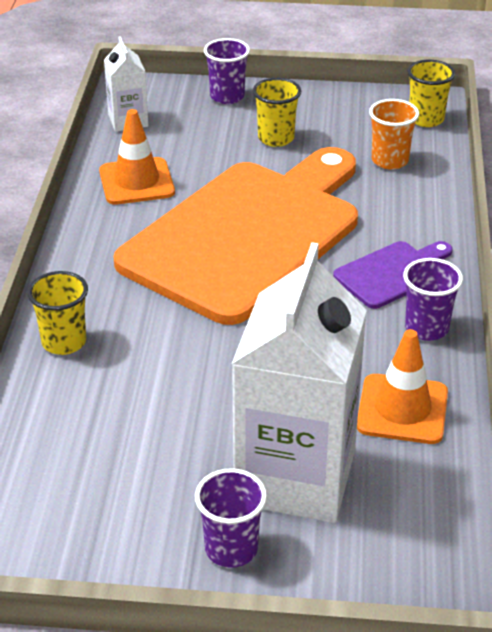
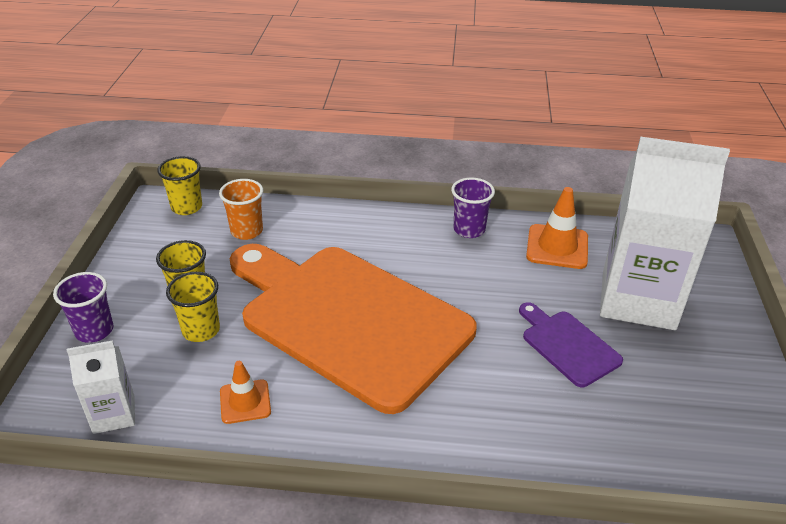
camera: 90 degrees left, 0 degrees up
yellow cup [27,271,88,355] -> yellow cup moved to [166,272,220,342]
orange traffic cone [99,109,175,205] -> orange traffic cone [220,361,271,424], size x0.65
purple cup [195,468,267,568] -> none
purple cutting board [333,241,453,309] -> purple cutting board moved to [519,302,623,387]

